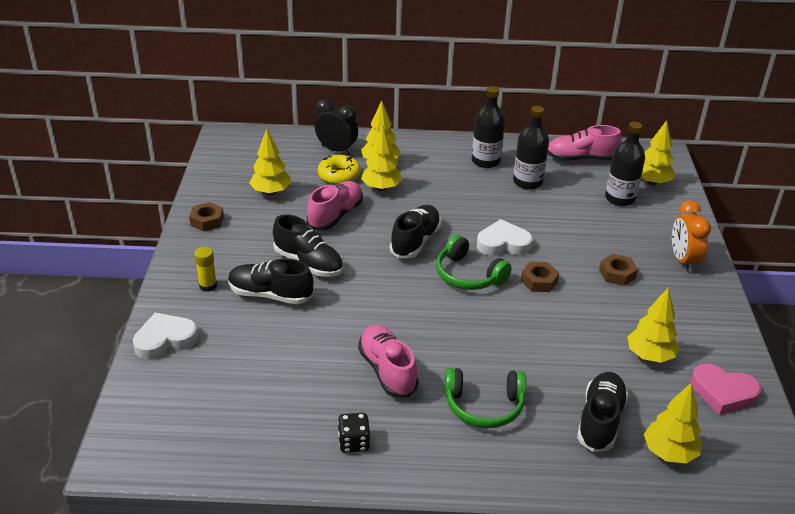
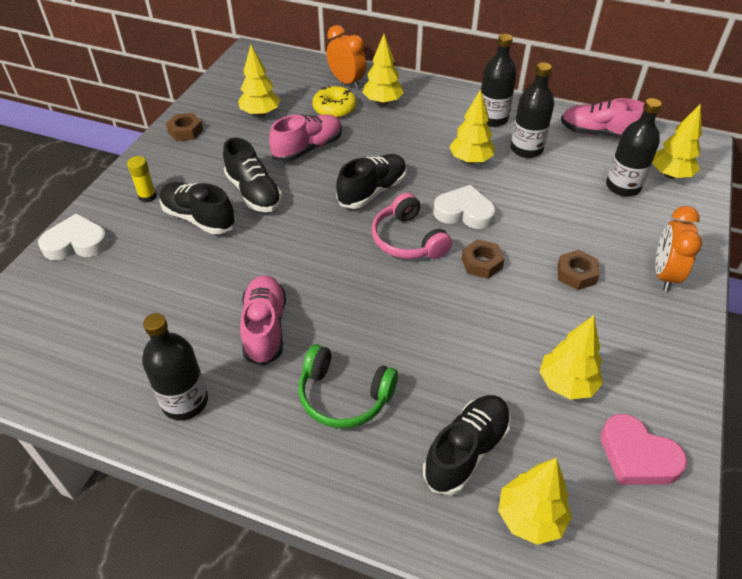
camera: 20 degrees right, 10 degrees up
black clock [315,99,358,155] -> orange clock [326,25,367,89]
black dice [338,413,370,453] -> black bottle [142,313,208,420]
yellow tree [361,124,402,191] -> yellow tree moved to [449,89,495,164]
green headphones [436,235,512,290] -> pink headphones [372,193,452,259]

